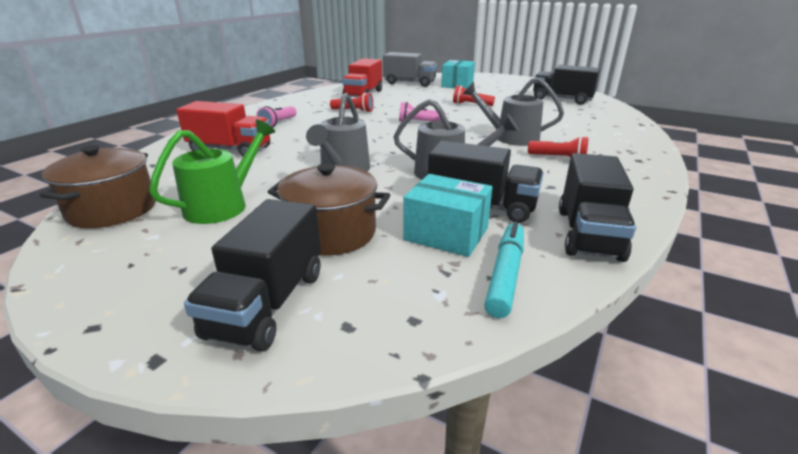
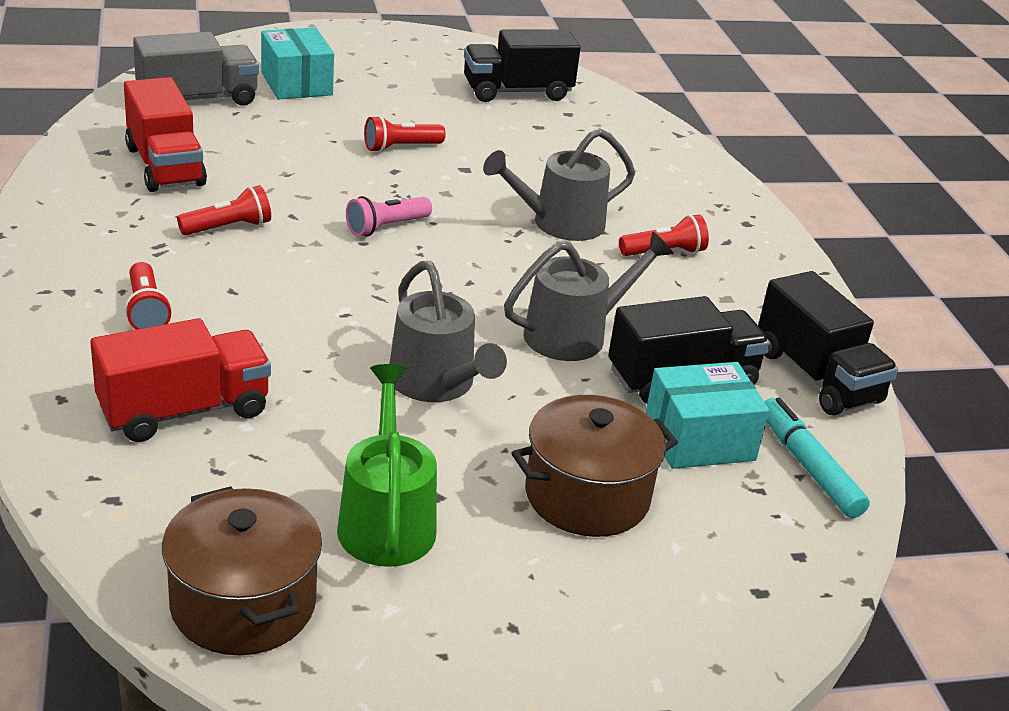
camera: 45 degrees left, 5 degrees up
black truck [184,199,321,352] -> none
pink flashlight [256,106,297,128] -> red flashlight [125,262,172,330]

